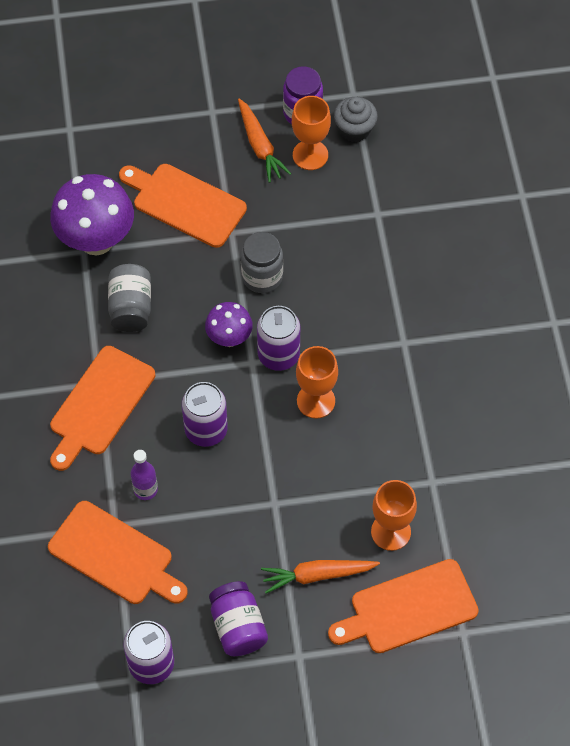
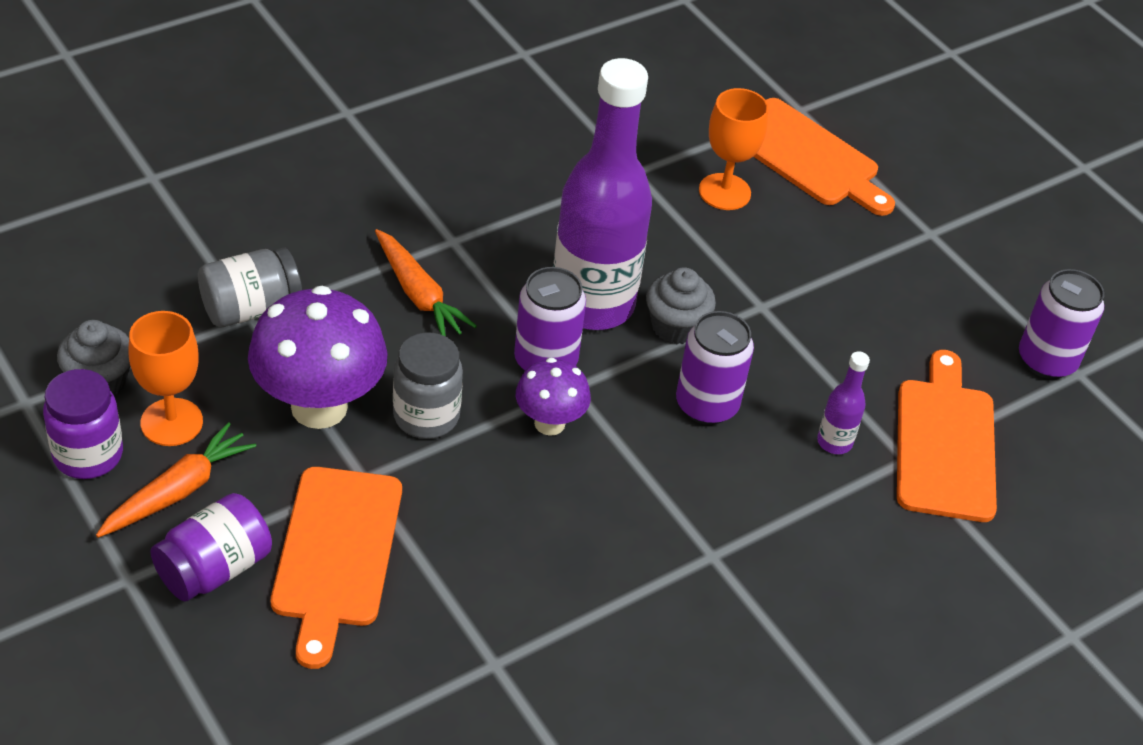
camera: 120 degrees left, 15 degrees down
purple mushroom [50,174,134,256] -> purple mushroom moved to [248,286,388,429]
orange cutting board [50,346,155,471] -> none
grey jar [108,264,151,332] -> grey jar moved to [198,247,302,327]
purple jar [209,581,268,656] -> purple jar moved to [150,493,272,602]
orange carrot [261,560,380,593] -> orange carrot moved to [375,229,477,337]
orange goblet [296,346,338,419] -> purple bottle [553,58,652,330]
none -> grey cupcake [646,267,716,344]

